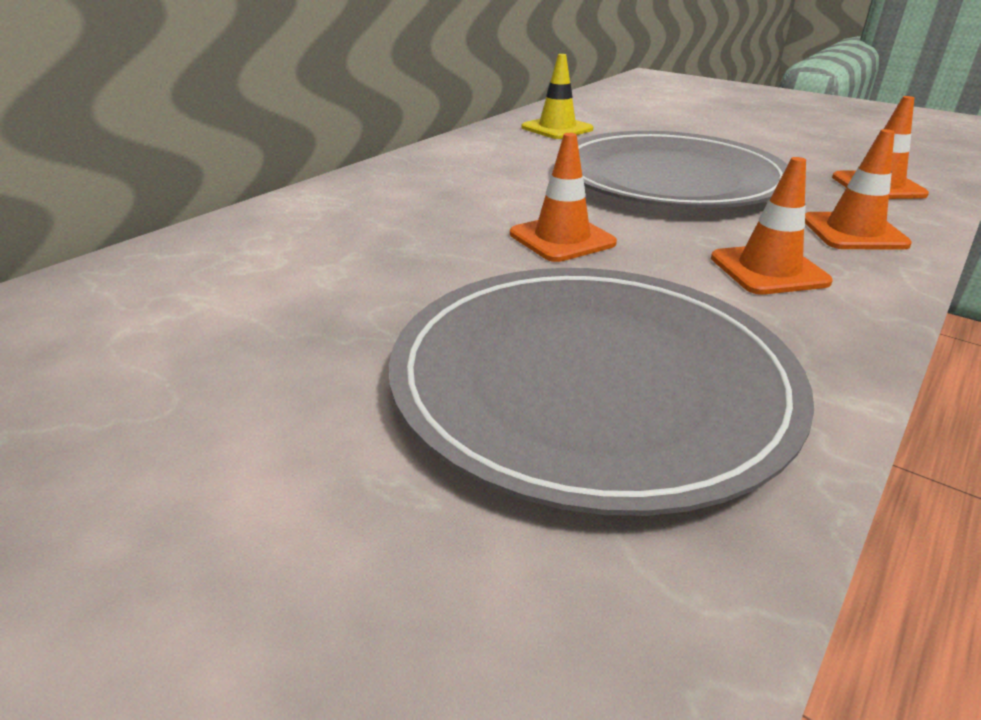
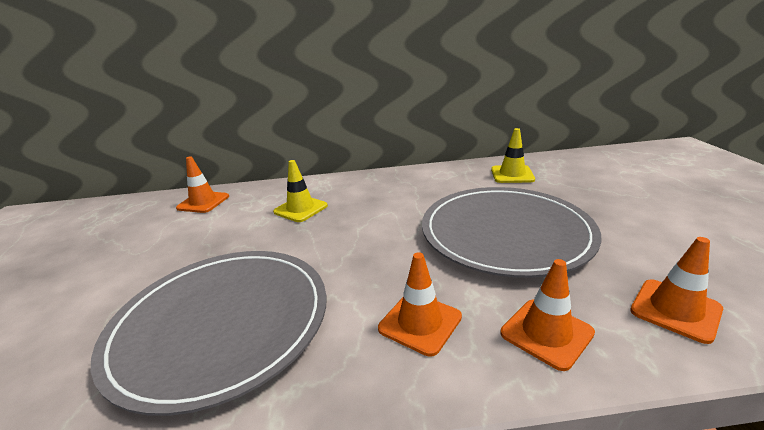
camera: 50 degrees right, 5 degrees down
orange traffic cone [510,133,617,262] -> orange traffic cone moved to [176,156,229,213]
none -> yellow traffic cone [273,160,328,222]

